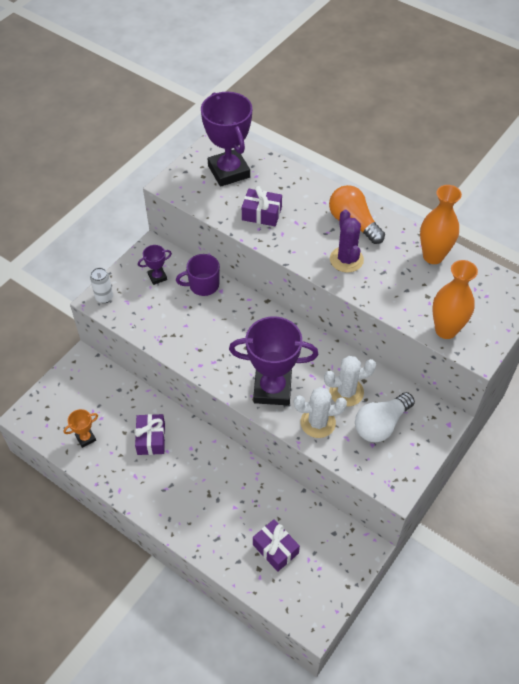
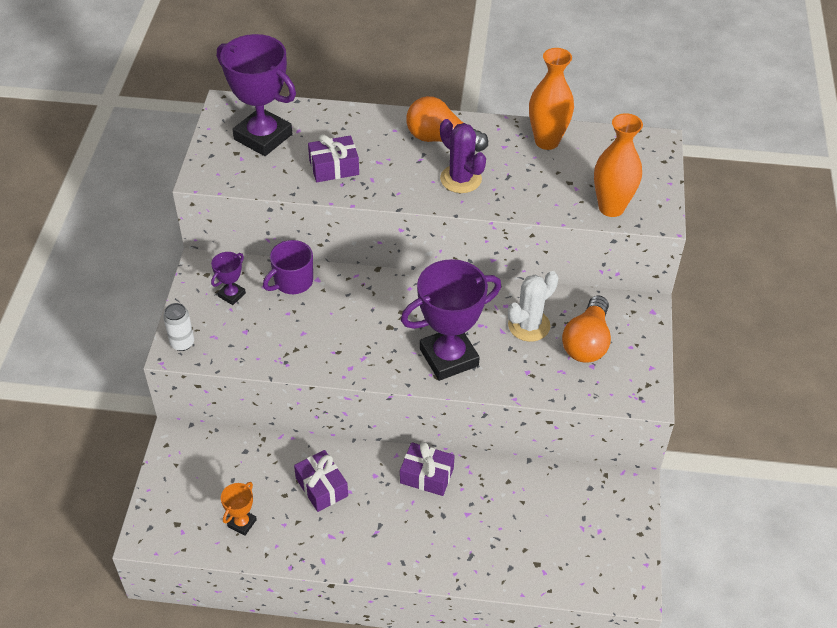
camera: 30 degrees left, 5 degrees down
purple gift [253,519,300,572] -> purple gift moved to [400,442,455,496]
white cactus [294,387,347,438] -> none
white light bulb [355,392,415,442] -> orange light bulb [562,295,611,363]

